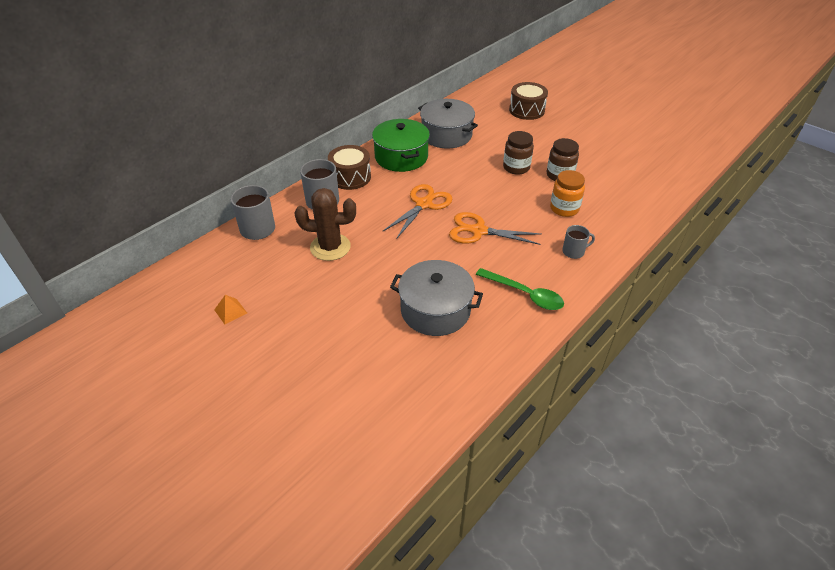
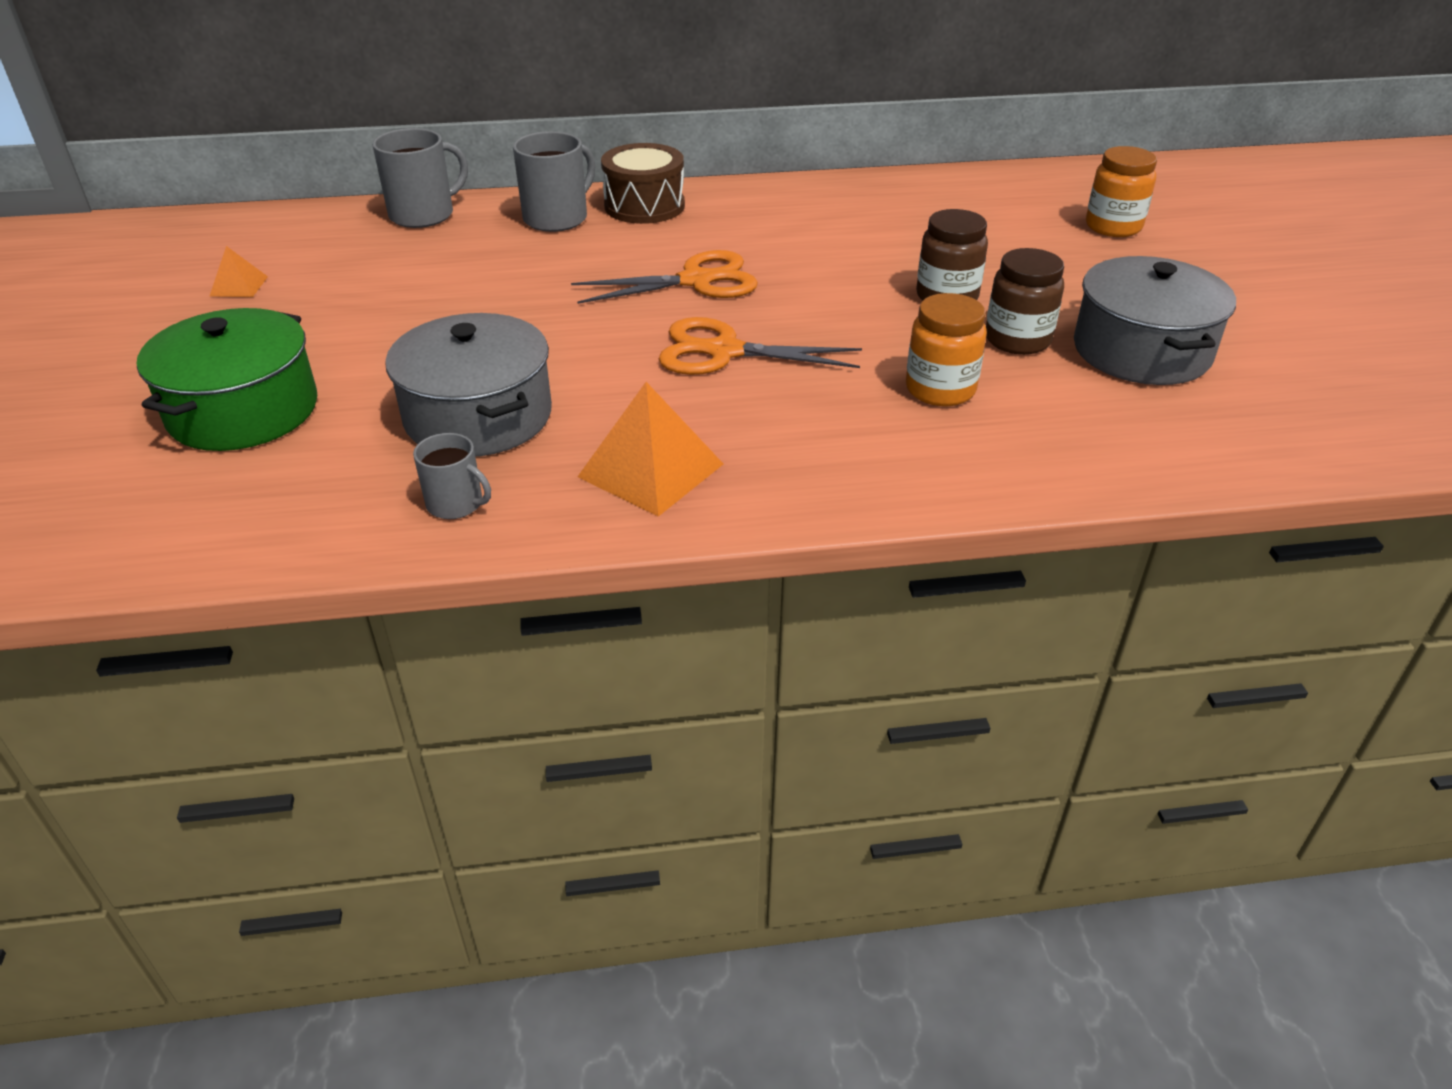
camera: 40 degrees right, 5 degrees down
brown cactus [295,188,356,261] -> none
green pot [372,119,430,172] -> green pot moved to [137,308,317,451]
grey pot [418,99,478,148] -> grey pot moved to [1074,256,1236,385]
orange scissors [449,212,542,245] -> orange scissors turned 45 degrees counterclockwise [658,317,862,375]
green spoon [476,268,564,310] -> orange pyramid [577,382,723,517]
brown drum [509,82,548,120] -> orange jar [1086,146,1157,237]
grey mug [562,225,595,259] -> grey mug moved to [413,433,491,519]

